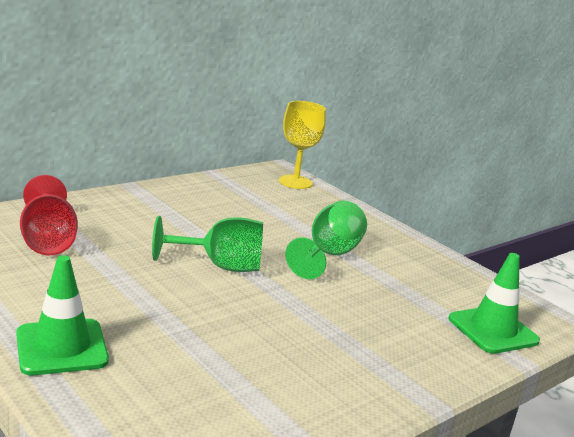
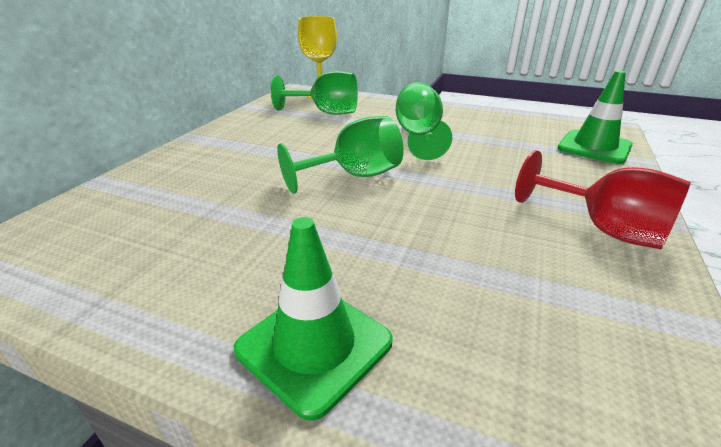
camera: 25 degrees left, 10 degrees up
red goblet [20,175,78,255] -> red goblet moved to [515,150,691,249]
none -> green goblet [271,71,358,115]

